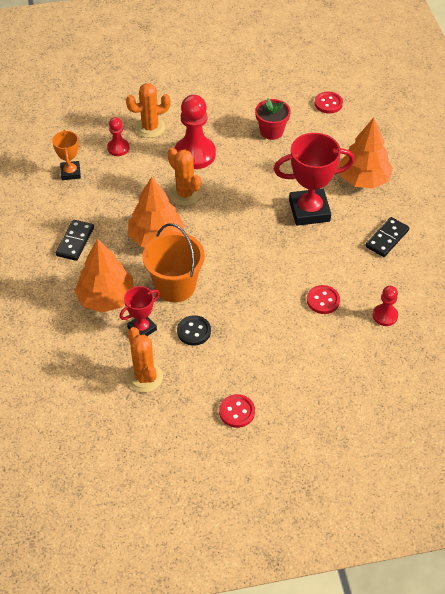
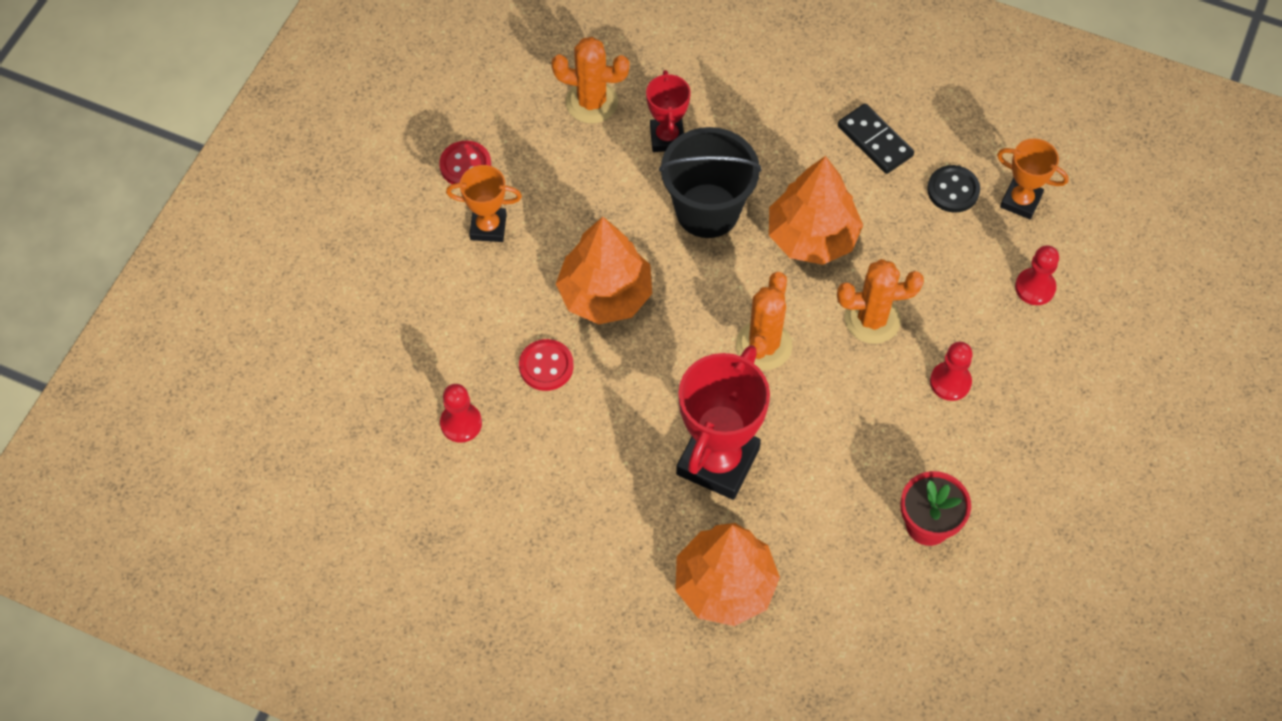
camera: 125 degrees right, 10 degrees up
orange tree [74,239,134,313] -> orange tree moved to [556,217,652,324]
orange cactus [126,83,171,138] -> orange cactus moved to [736,272,792,370]
orange bucket [142,223,205,302] -> black bucket [659,127,761,238]
red pawn [175,95,216,169] -> red pawn [930,342,973,401], size x0.53
black button [177,315,211,346] -> black button moved to [927,165,980,213]
red button [314,92,343,113] -> none
black domino [365,217,409,257] -> none
none -> orange trophy [446,165,522,242]

